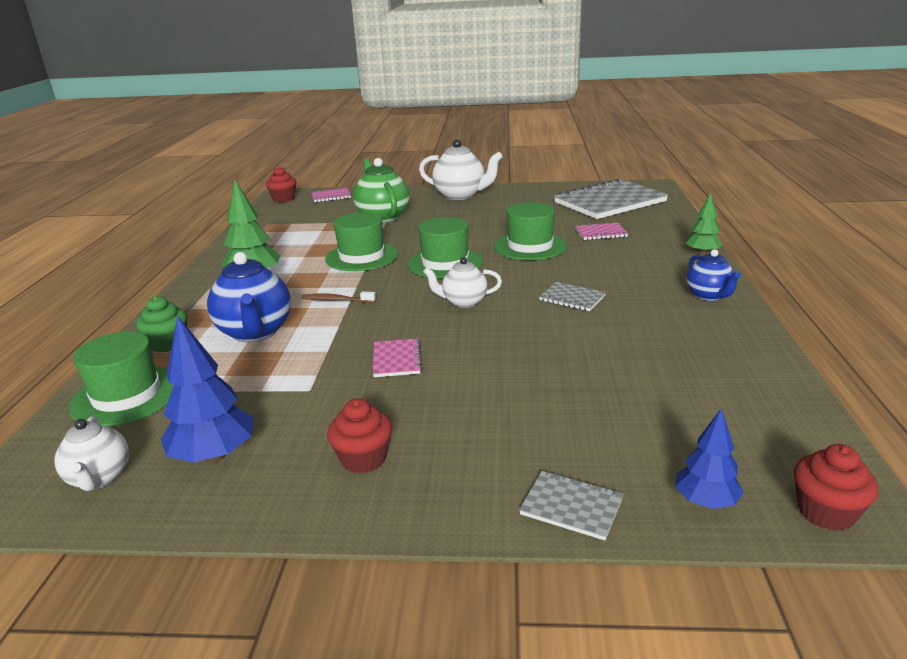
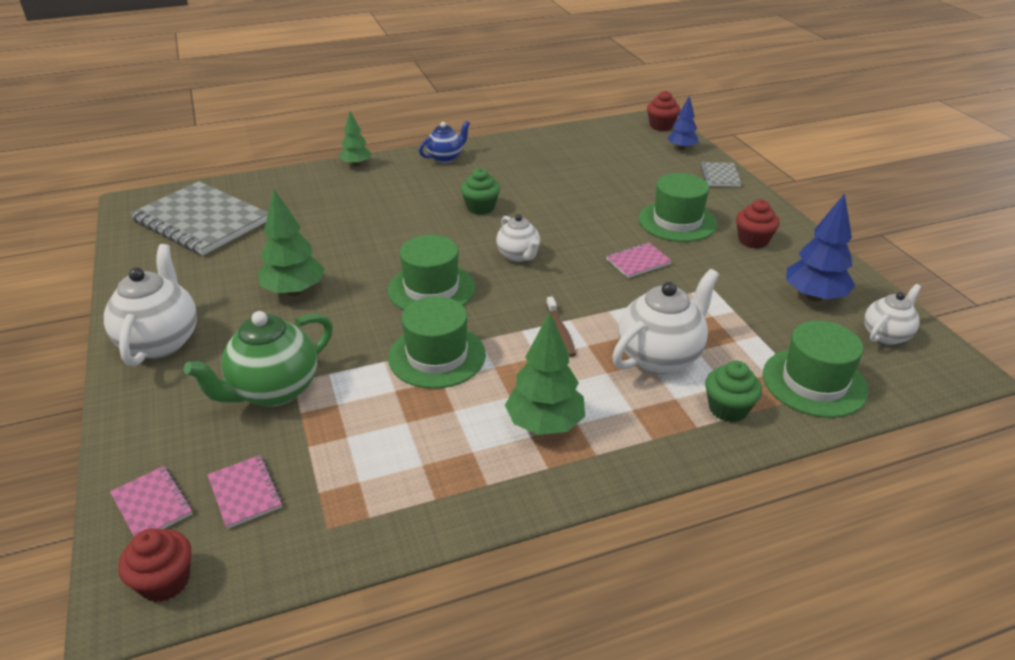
camera: 115 degrees left, 10 degrees up
blue teapot [207,252,291,342] -> white teapot [612,269,719,374]
green hat [494,202,567,260] -> green hat moved to [639,173,717,242]
grey notebook [539,282,606,311] -> green cupcake [461,168,500,215]
pink notebook [575,223,628,240] -> pink notebook moved to [207,455,282,529]
none -> green tree [258,189,325,296]

